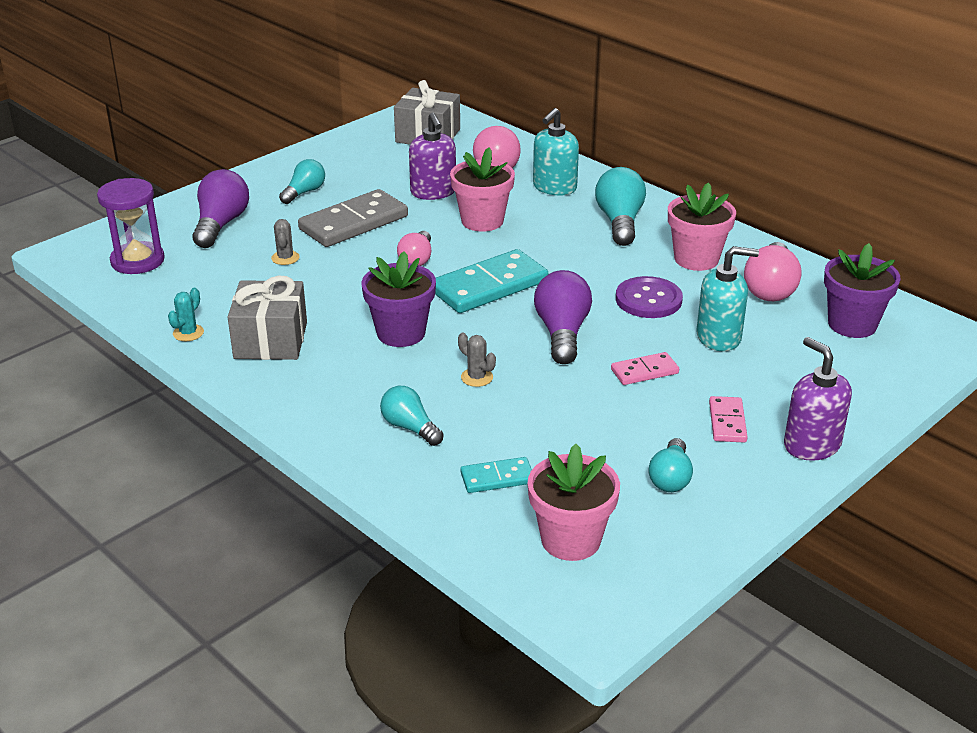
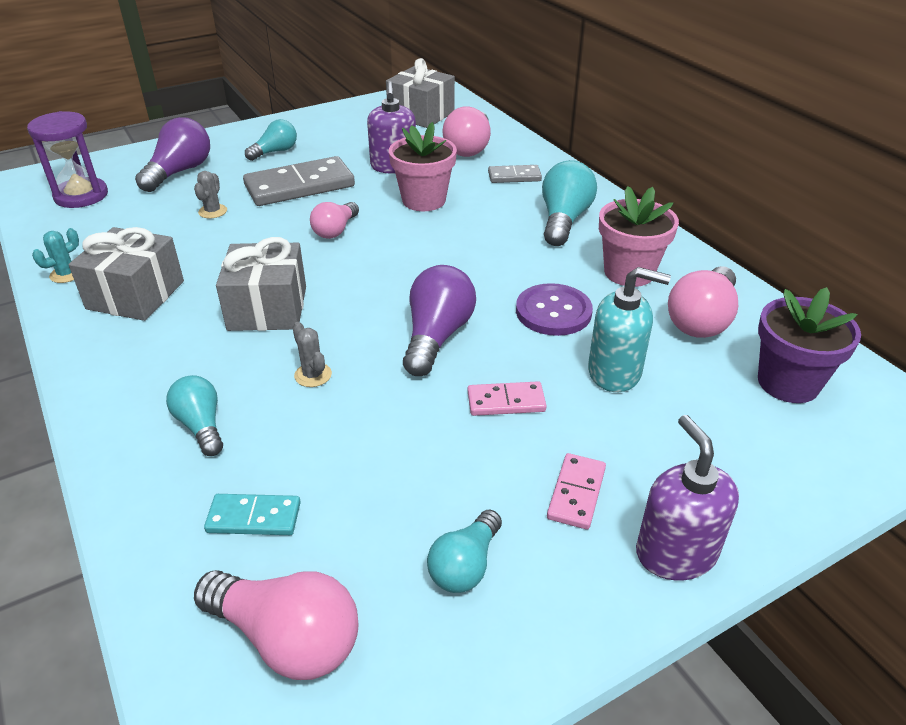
camera: 15 degrees right, 5 degrees up
purple flower pot [361,251,436,347] -> grey gift [216,237,306,331]
turquoise domino [435,249,548,313] -> none
pink flower pot [528,444,620,561] -> pink light bulb [194,570,359,680]
turquoise soap dispenser [533,108,579,196] -> grey domino [488,165,542,183]

